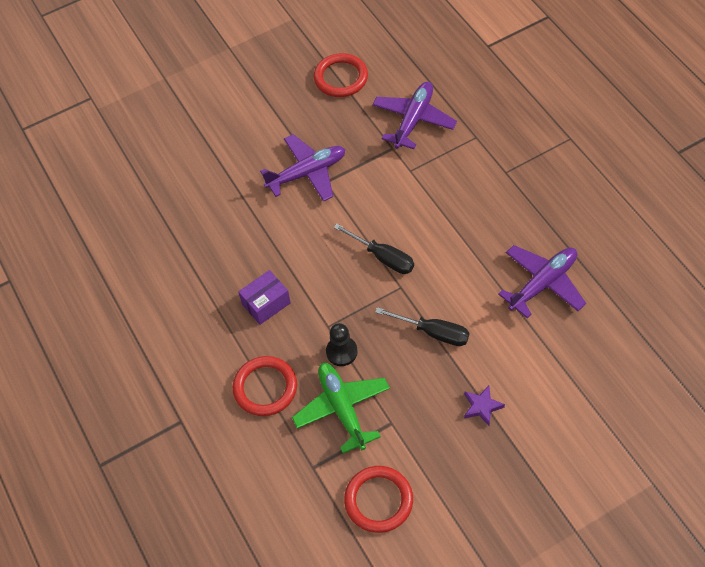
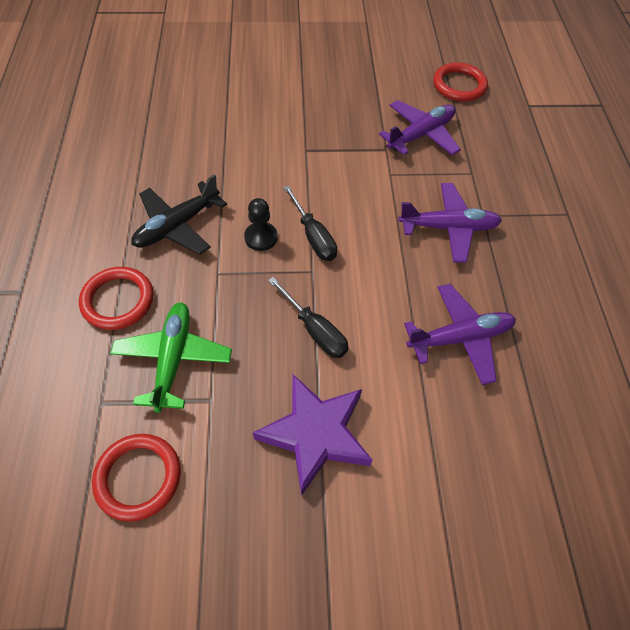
camera: 20 degrees right, 0 degrees up
purple box [238,270,291,325] -> black plane [131,174,227,255]
purple plane [260,134,346,201] -> purple plane moved to [398,183,502,263]
red ring [314,53,368,97] -> red ring moved to [433,62,488,102]
black pawn [326,323,358,366] -> black pawn moved to [244,198,278,251]
purple star [464,386,505,426] -> purple star [253,374,372,496], size x2.25

